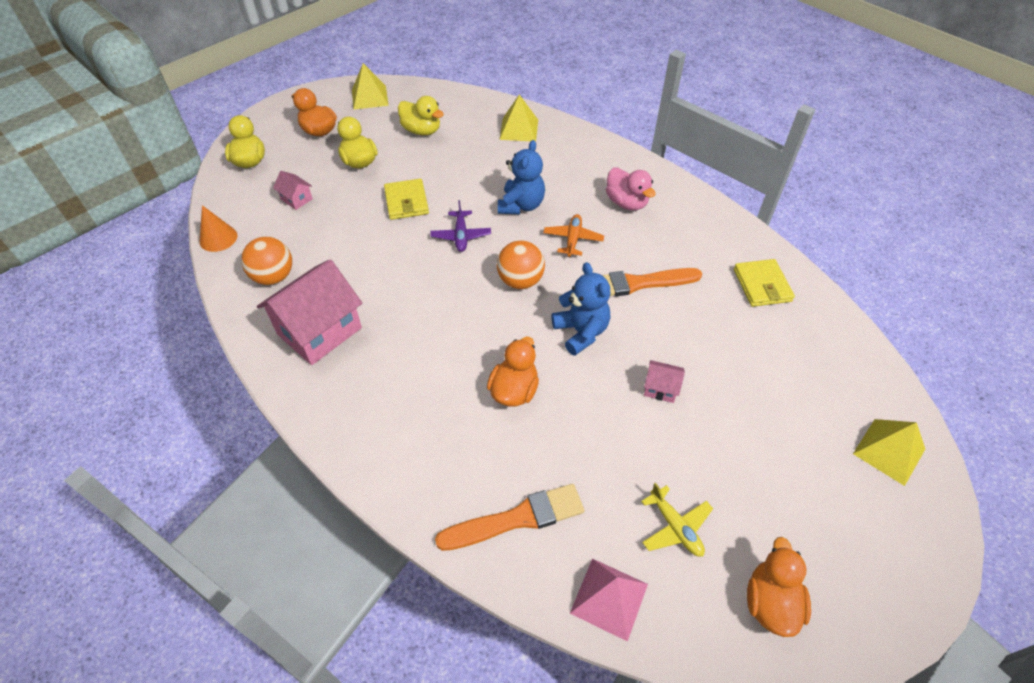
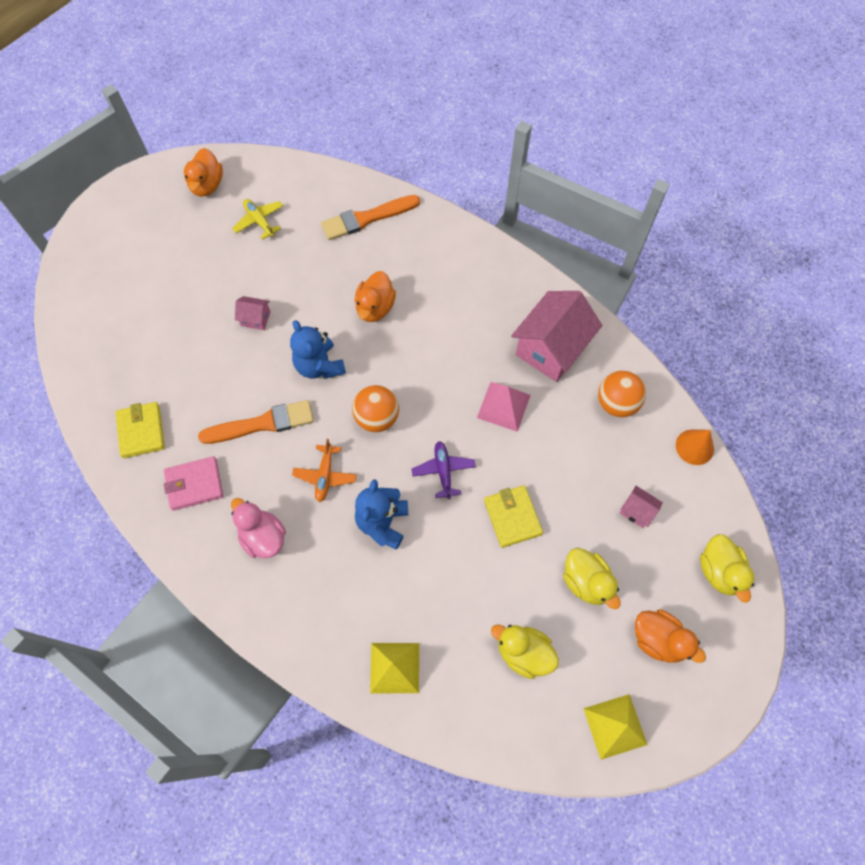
camera: 175 degrees right, 15 degrees up
pink pyramid [570,559,648,642] -> pink pyramid moved to [477,382,531,432]
yellow pyramid [853,419,925,486] -> none
none -> pink wallet [164,456,223,511]

